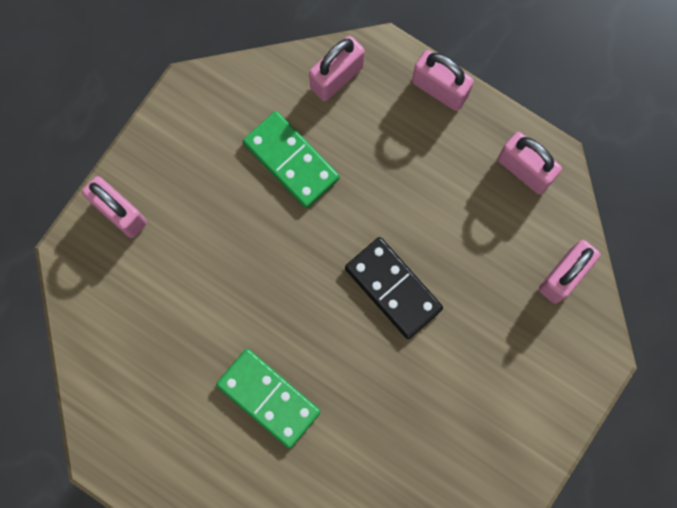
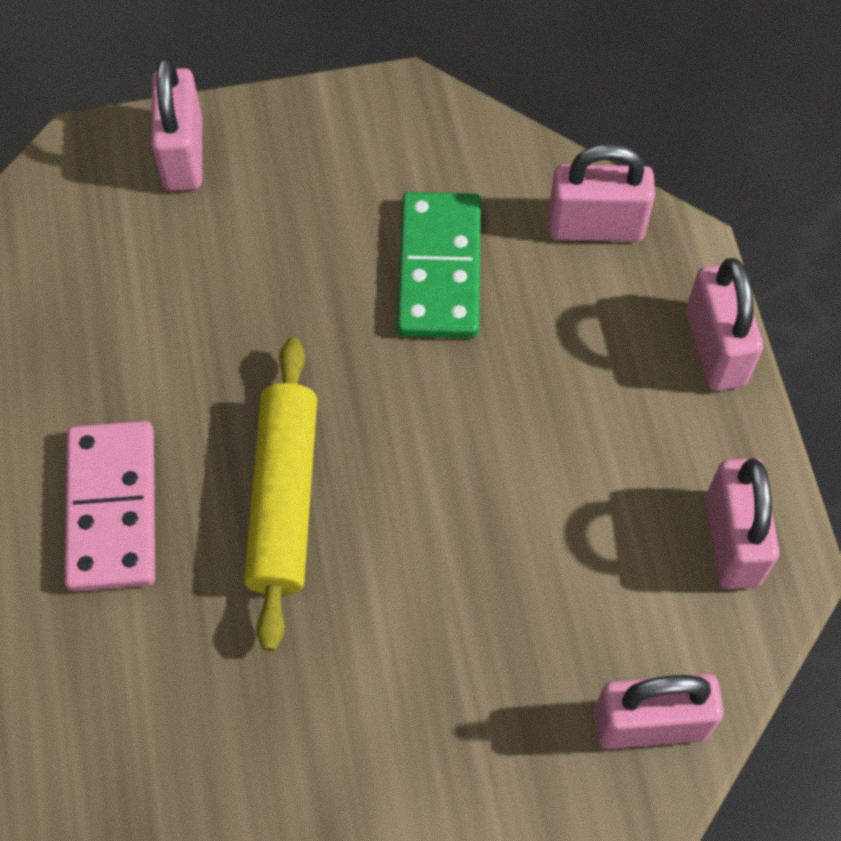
camera: 45 degrees right, 15 degrees down
green domino [216,349,321,448] -> pink domino [64,421,155,592]
black domino [345,237,443,339] -> none
none -> yellow rolling pin [244,338,317,651]

